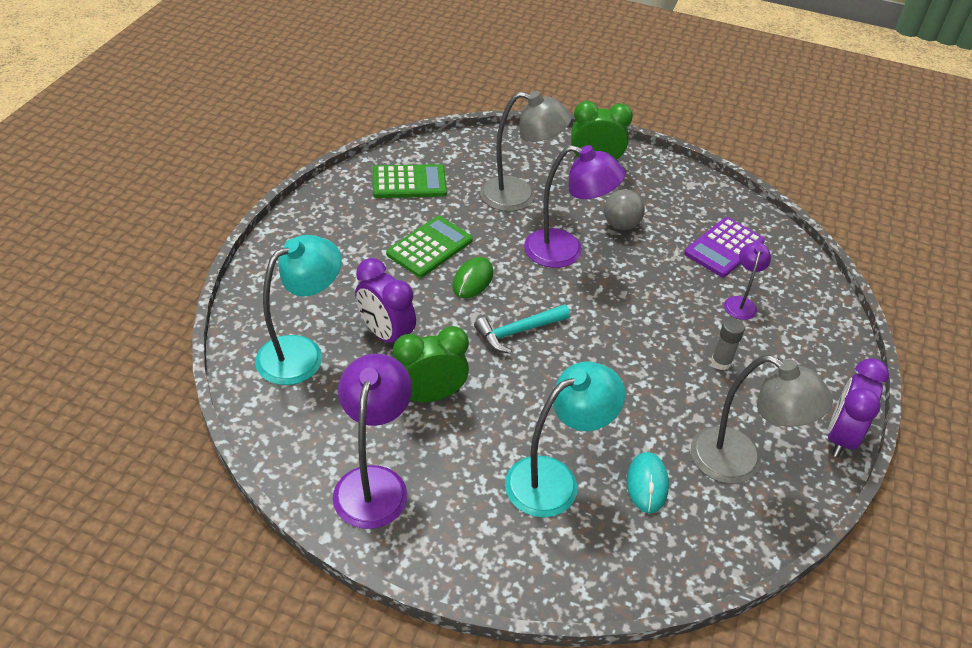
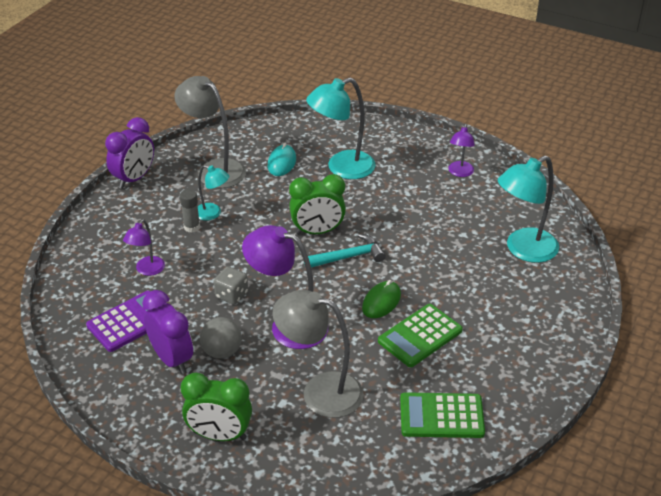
camera: 170 degrees left, 5 degrees down
purple lamp [333,354,412,529] -> purple lamp [448,124,475,177], size x0.54
purple clock [355,258,416,343] -> purple clock moved to [142,290,193,374]
green clock [393,326,469,402] -> green clock moved to [289,174,346,235]
none -> turquoise lamp [198,165,229,220]
none -> grey dice [214,266,248,305]

